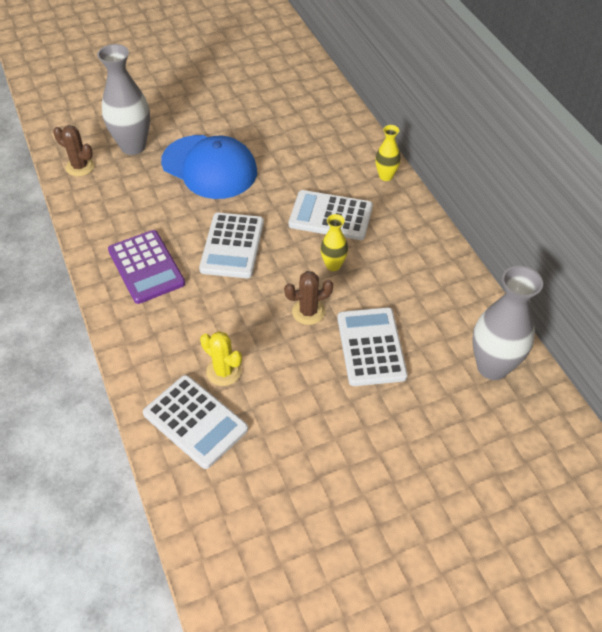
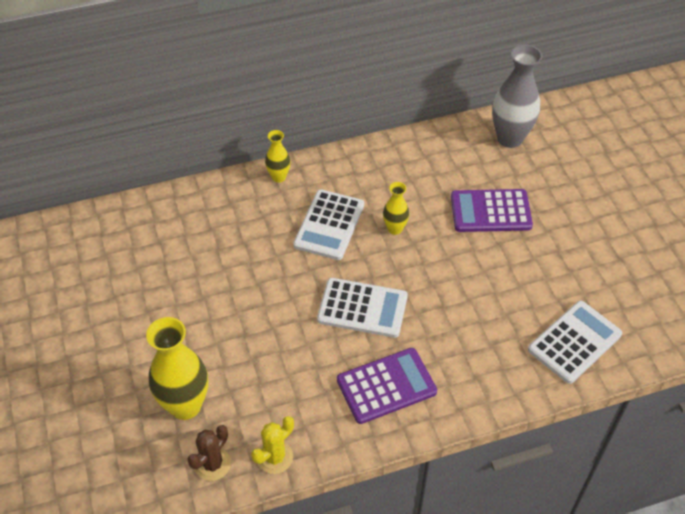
camera: 85 degrees left, 0 degrees up
grey vase [97,44,150,155] -> yellow vase [146,317,208,420]
blue cap [161,135,257,199] -> none
yellow cactus [200,331,242,386] -> yellow cactus moved to [251,416,294,474]
brown cactus [284,271,333,325] -> none
white calculator [337,307,408,386] -> purple calculator [451,189,533,232]

